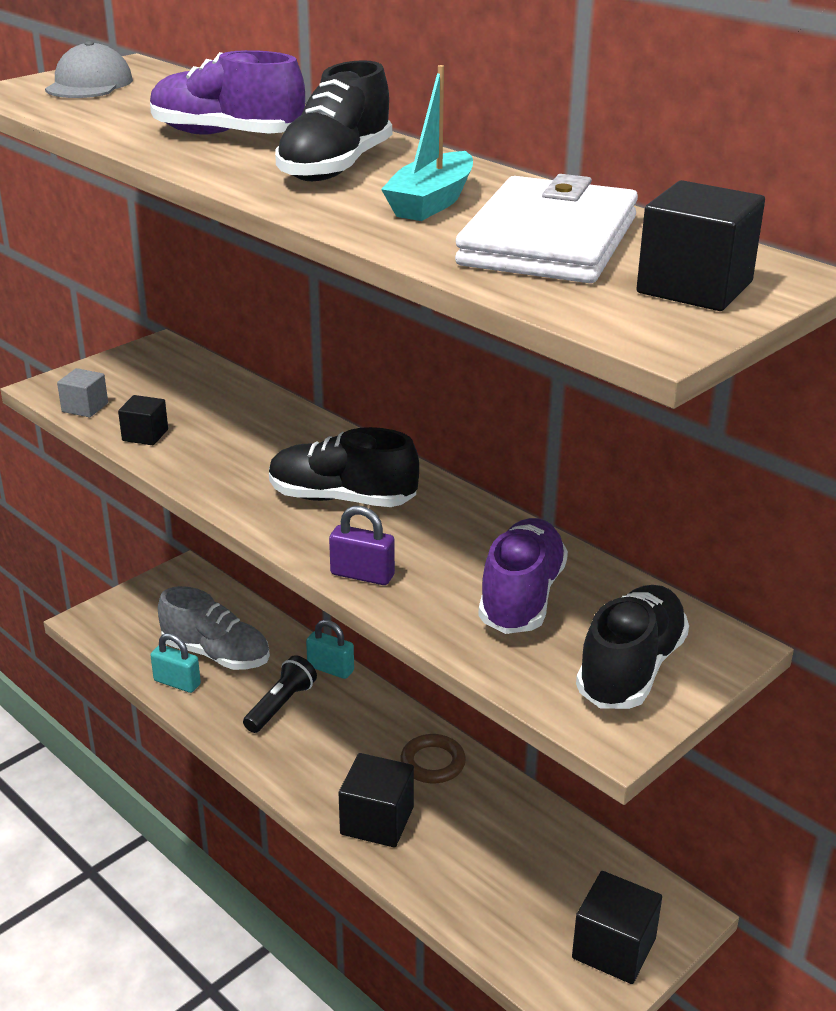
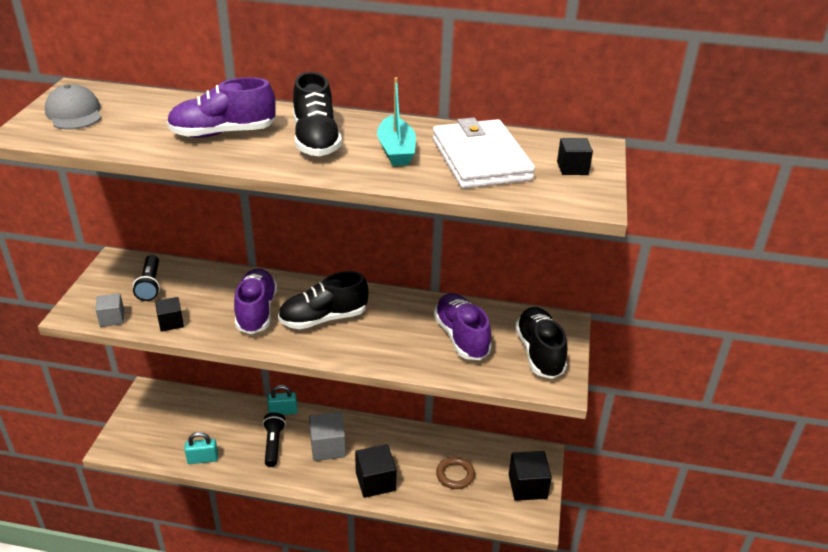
camera: 35 degrees left, 5 degrees up
grey shoe [158,586,270,670] -> none
purple padlock [329,506,395,585] -> none
brown ring [400,734,466,783] -> brown ring moved to [436,457,475,489]
black cube [637,180,765,311] -> black cube [557,138,593,175], size x0.60
none -> black flashlight [133,255,160,301]
none -> purple shoe [234,268,277,334]
none -> grey cube [309,412,346,461]

